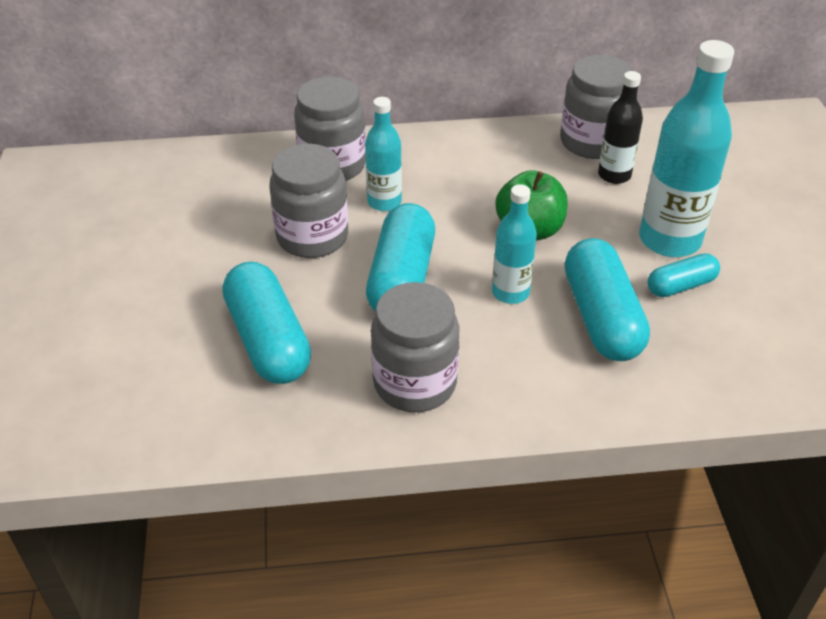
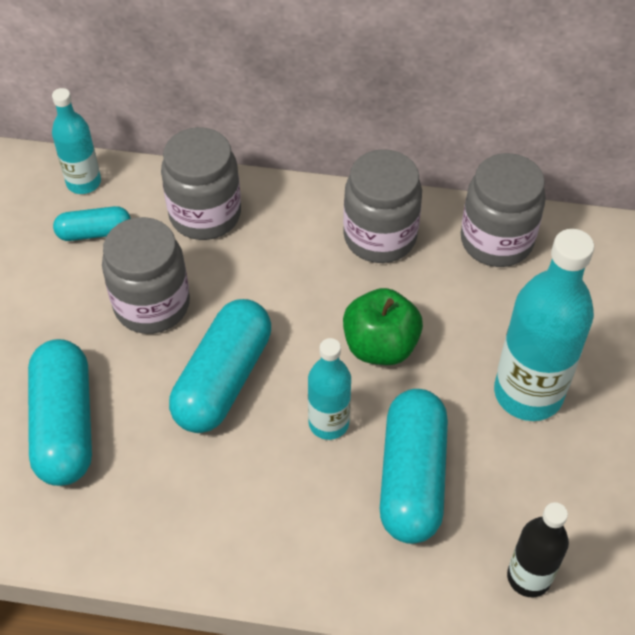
camera: 15 degrees right, 10 degrees up
turquoise bottle [365,97,402,211] -> turquoise bottle moved to [52,88,101,194]
grey jar [371,282,459,412] -> grey jar moved to [343,149,422,263]
black bottle [598,71,643,184] -> black bottle moved to [507,502,569,597]
turquoise capsule [648,253,720,297] -> turquoise capsule moved to [53,206,131,241]

